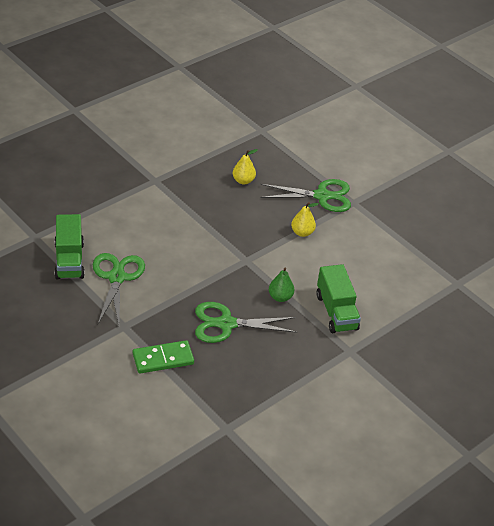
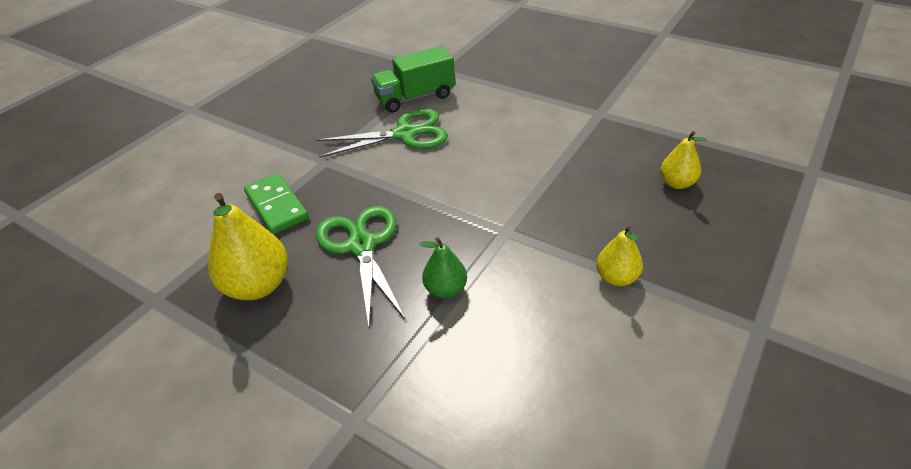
camera: 80 degrees right, 0 degrees up
green scissors [260,179,351,212] -> none
green truck [316,264,361,333] -> none
none -> yellow pear [208,193,288,300]

